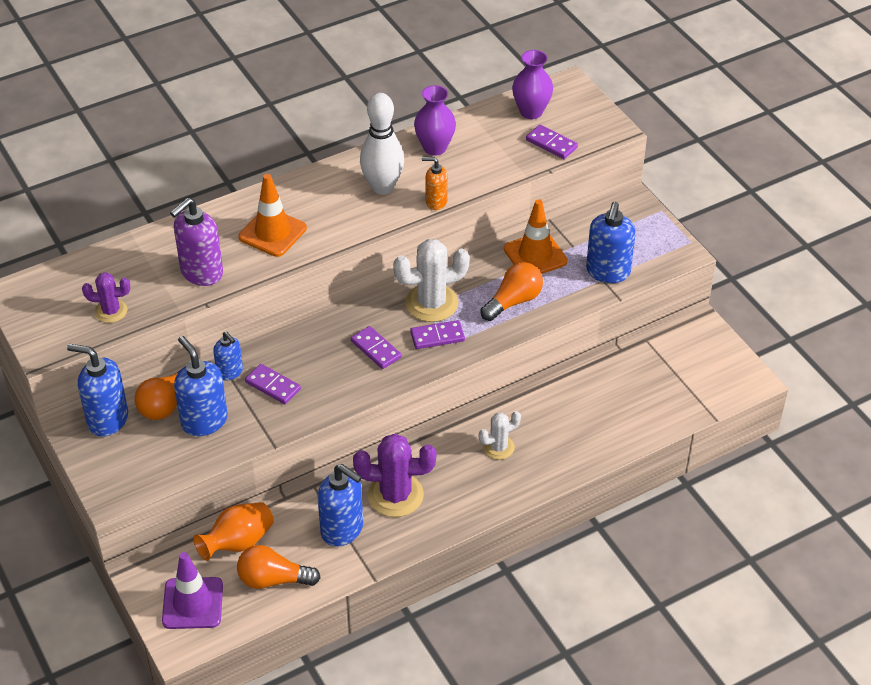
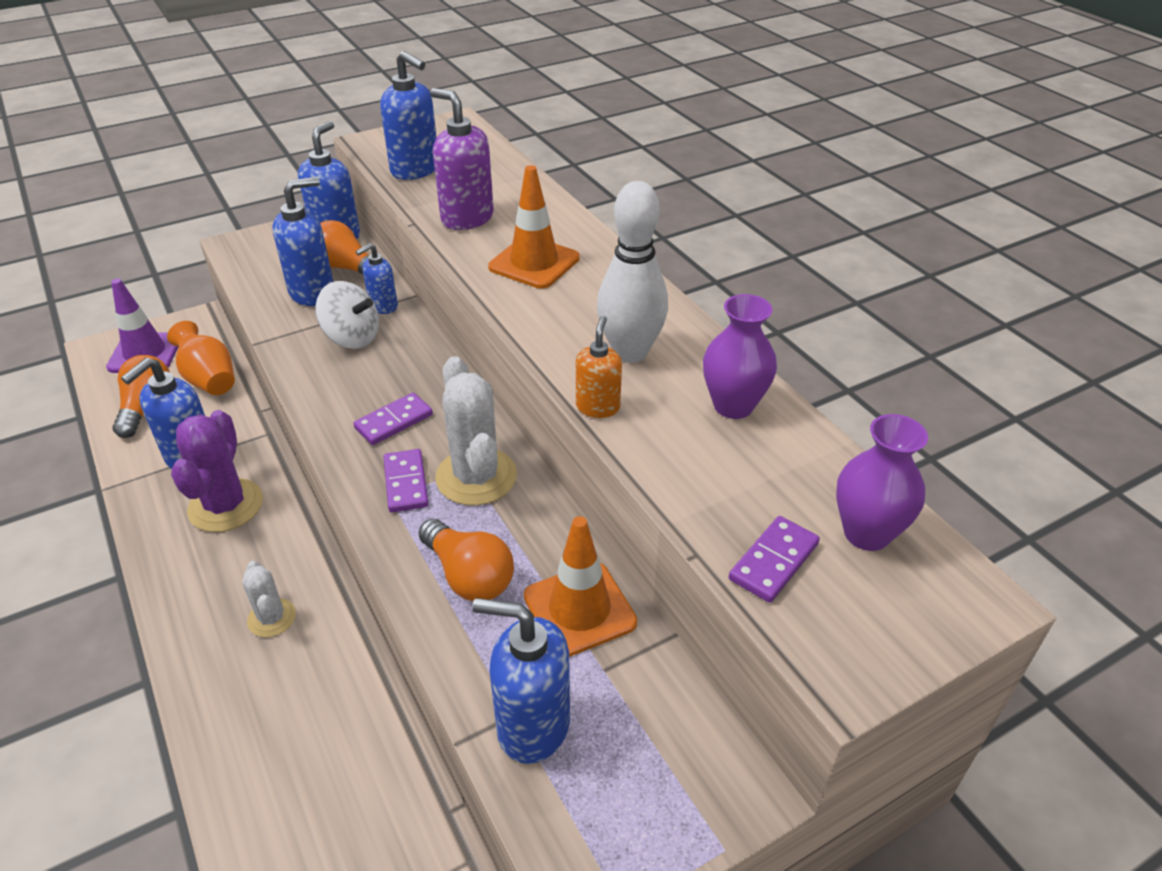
camera: 90 degrees right, 5 degrees down
purple cactus [82,272,130,323] -> blue soap dispenser [380,51,437,180]
purple domino [245,364,301,404] -> white spinning top [315,281,379,349]

